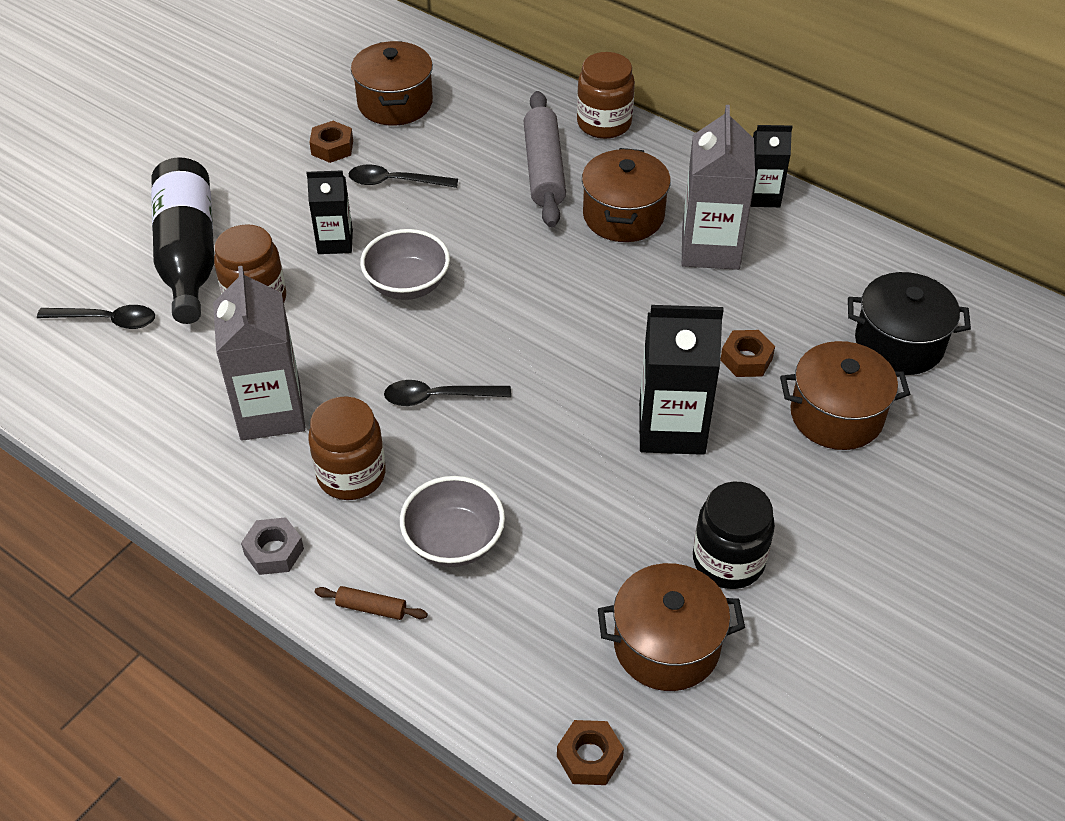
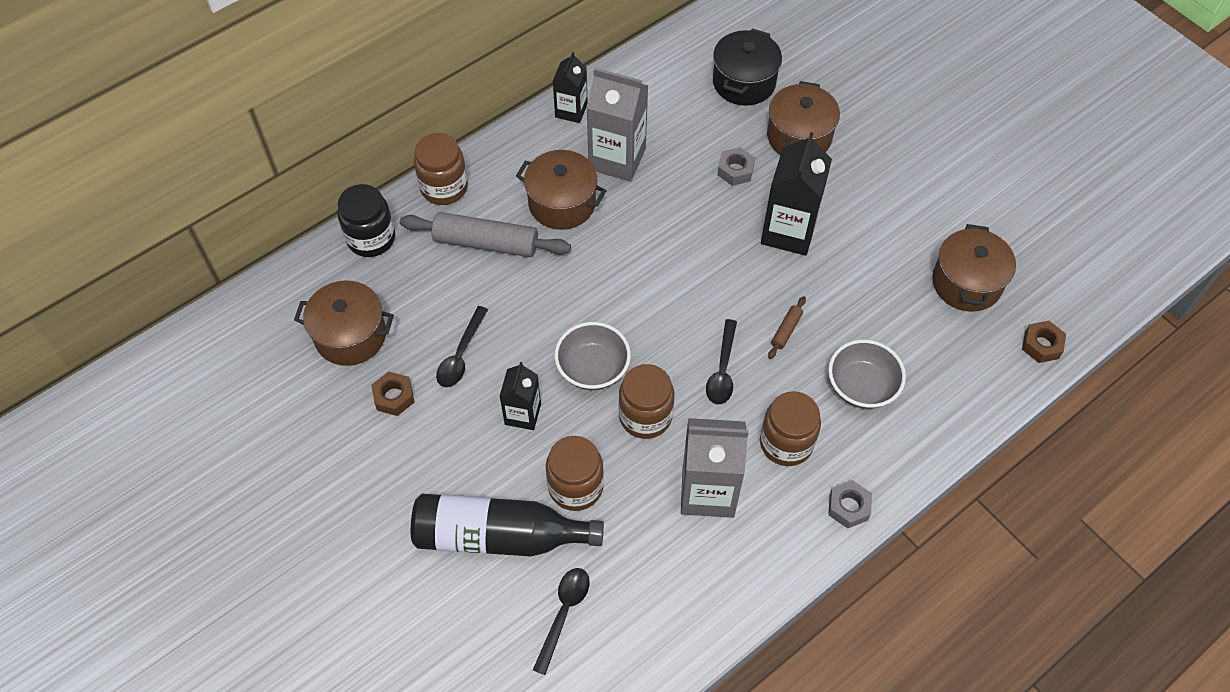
camera: 75 degrees left, 10 degrees up
brown rolling pin [315,586,428,620] -> brown rolling pin moved to [768,296,806,359]
black jar [693,481,775,589] -> black jar moved to [337,184,395,257]
brown nut [720,330,775,377] -> grey nut [717,147,755,186]
none -> brown jar [618,364,674,439]

